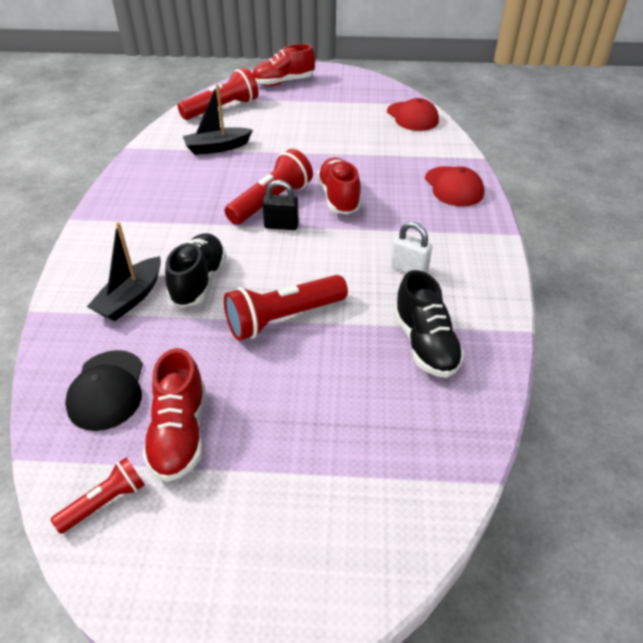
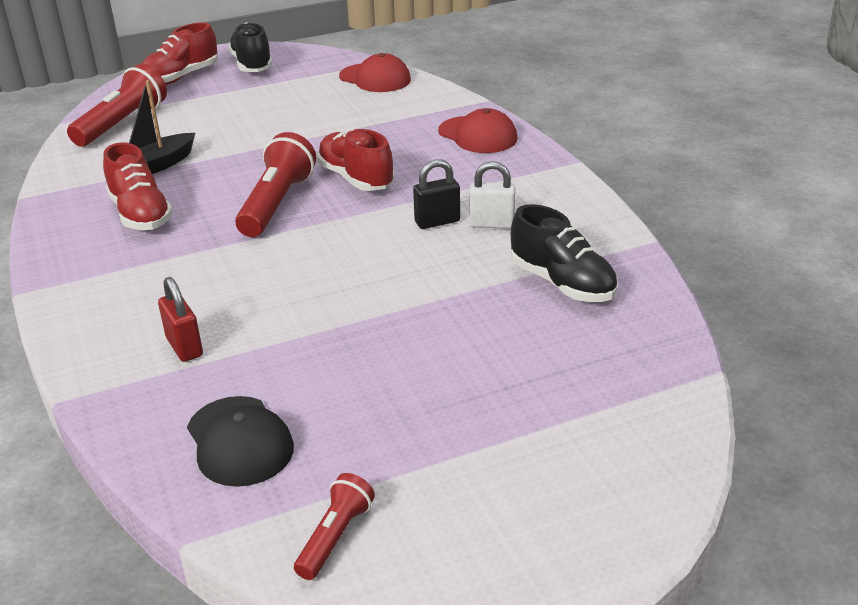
camera: 25 degrees left, 10 degrees down
black boat [87,222,161,321] -> red padlock [158,277,203,362]
red shoe [142,348,205,482] -> red shoe moved to [103,142,173,230]
black shoe [165,233,227,307] -> black shoe moved to [228,22,273,72]
red flashlight [224,275,348,341] -> none
black padlock [262,180,299,230] -> black padlock moved to [413,159,460,229]

